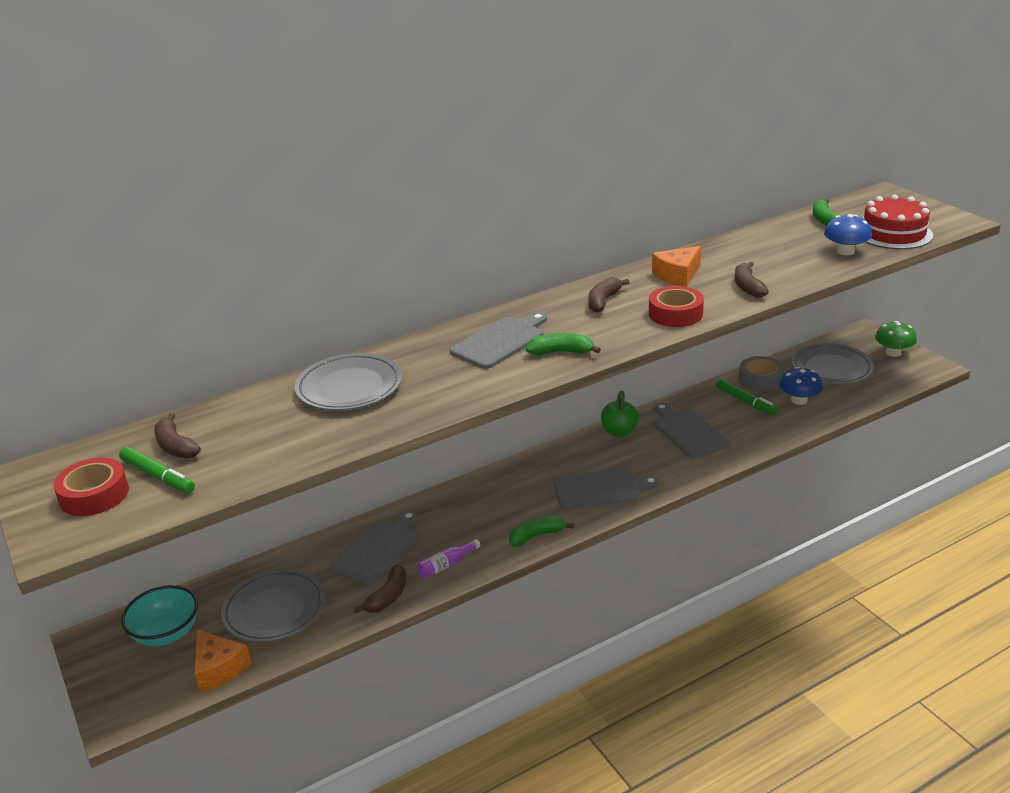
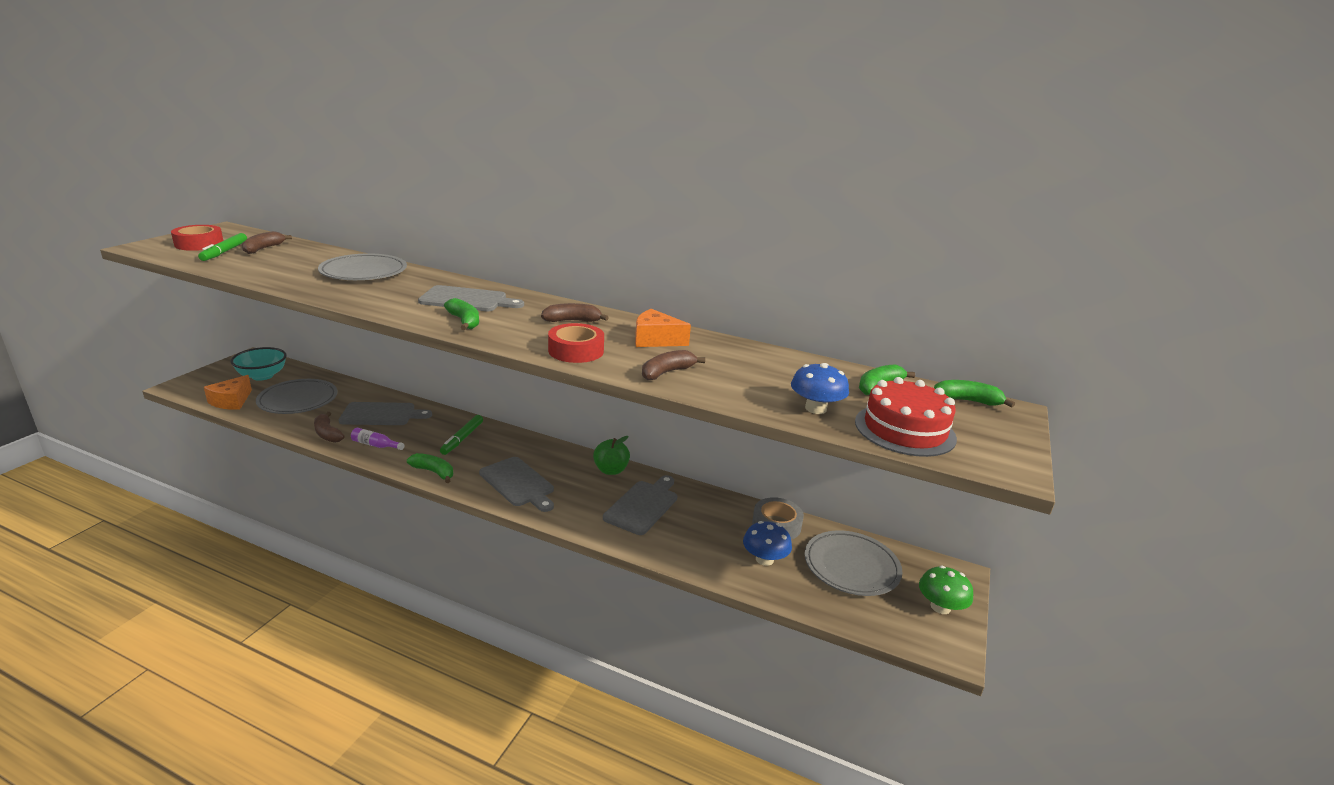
camera: 50 degrees right, 5 degrees down
brown banana [354,565,407,613] -> brown banana turned 60 degrees clockwise [314,412,345,443]
green marker [716,379,778,416] -> green marker moved to [440,415,483,455]
none -> green banana [934,380,1015,408]

